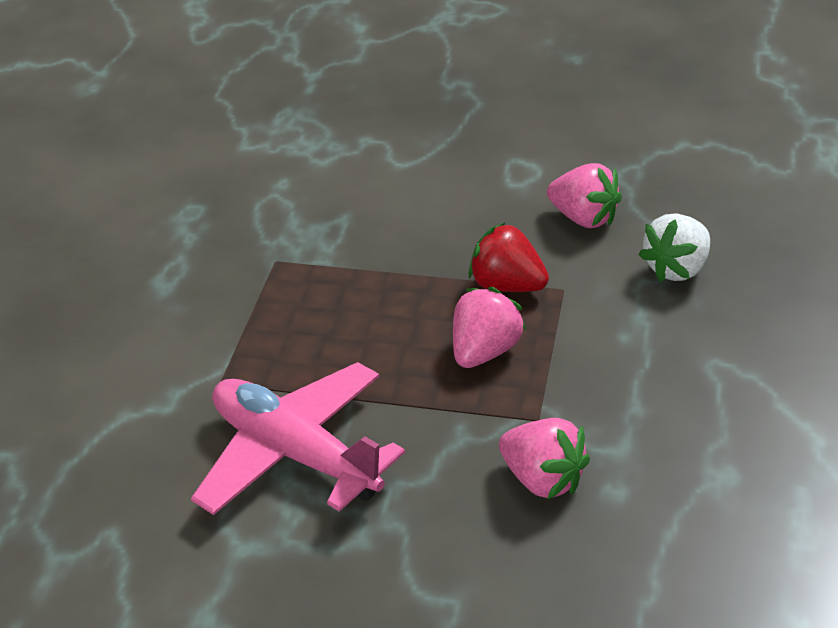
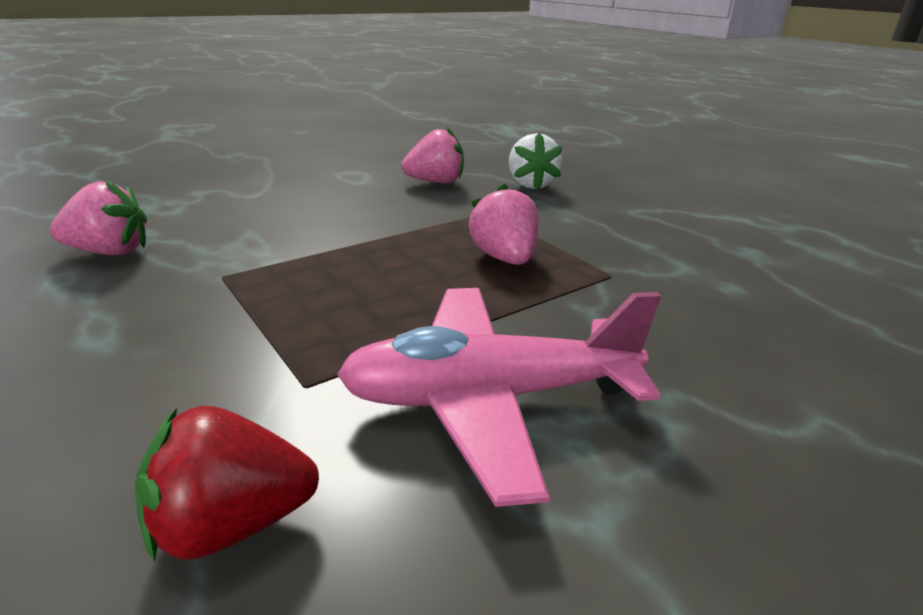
camera: 50 degrees left, 10 degrees down
red strawberry [468,222,549,292] -> red strawberry moved to [135,406,319,562]
pink strawberry [499,418,590,500] -> pink strawberry moved to [50,179,147,255]

